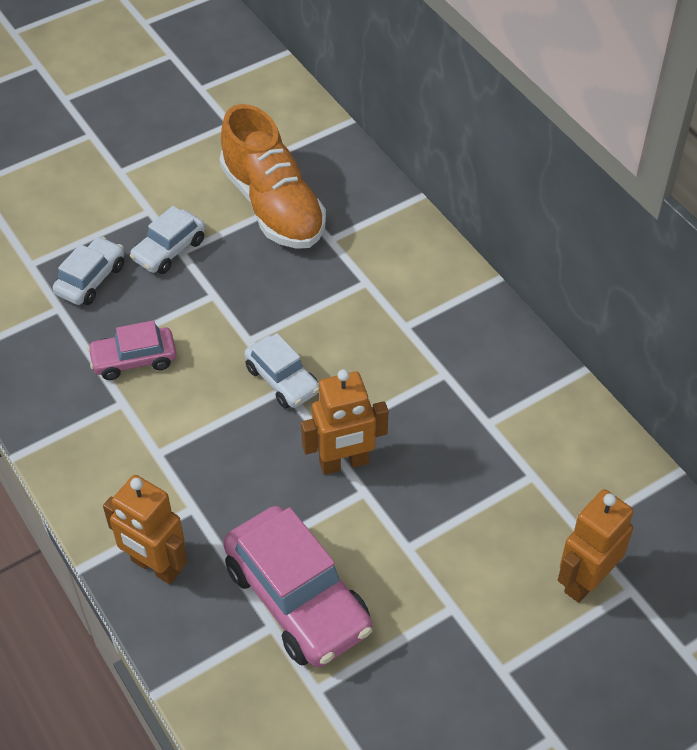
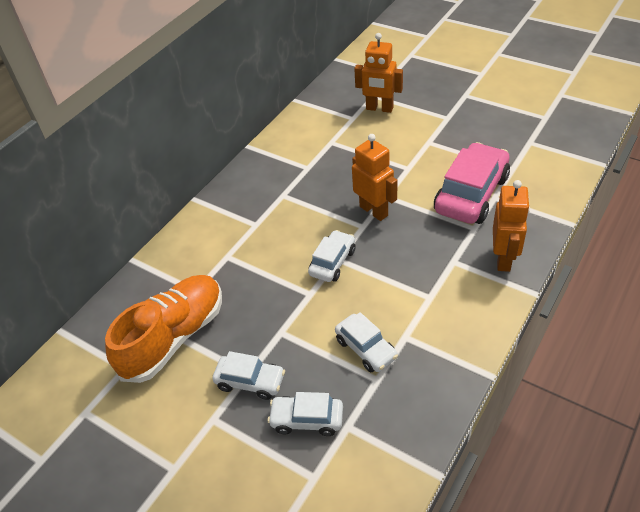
camera: 110 degrees left, 5 degrees down
pink car [87,320,176,380] -> white car [335,312,398,373]

